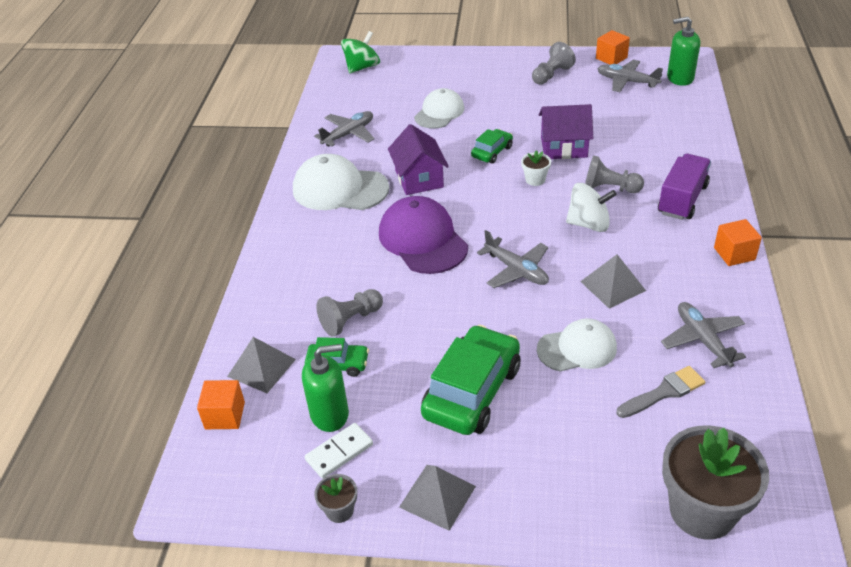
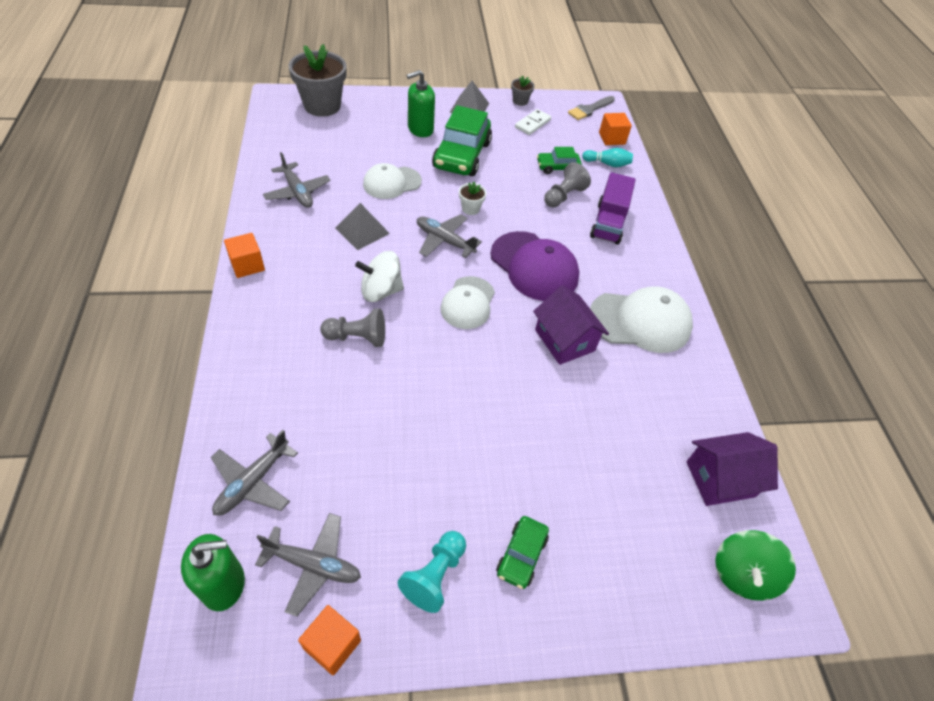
camera: 160 degrees right, 10 degrees up
grey pyramid [227,337,296,393] -> turquoise bowling pin [582,148,633,167]
green soap dispenser [302,344,349,432] -> green soap dispenser moved to [407,70,435,137]
grey plane [314,111,374,147] -> grey plane moved to [211,430,298,516]
white cap [414,88,464,129] -> white cap moved to [440,276,495,329]
green car [471,129,513,164] -> green car moved to [496,516,549,589]
white flower pot [521,150,551,186] -> white flower pot moved to [459,182,487,215]
grey pawn [532,42,576,84] -> turquoise pawn [398,531,466,613]
purple house [539,104,593,159] -> purple house moved to [686,432,778,506]
grey brush [616,366,705,418] -> grey brush moved to [568,96,615,120]
purple truck [658,153,711,220] -> purple truck moved to [590,172,636,245]

